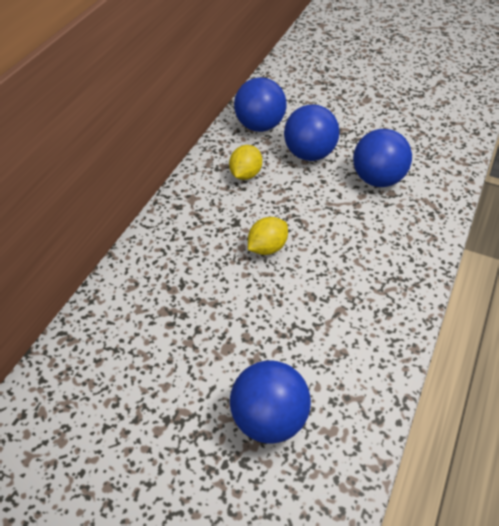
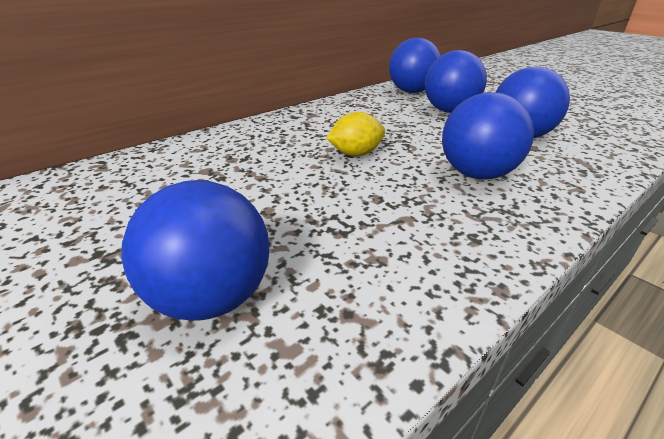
camera: 25 degrees right, 15 degrees down
yellow lemon [229,145,262,180] -> none
none -> blue ball [442,92,534,180]

